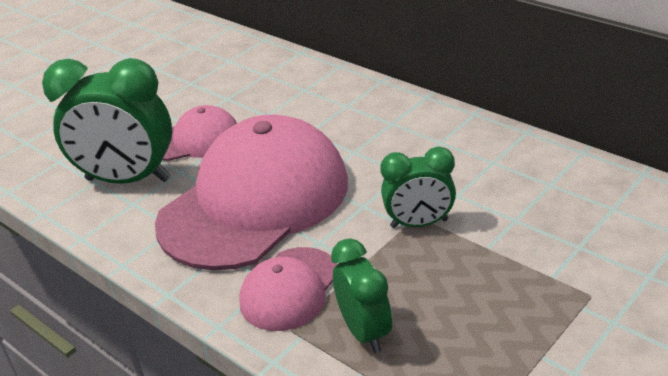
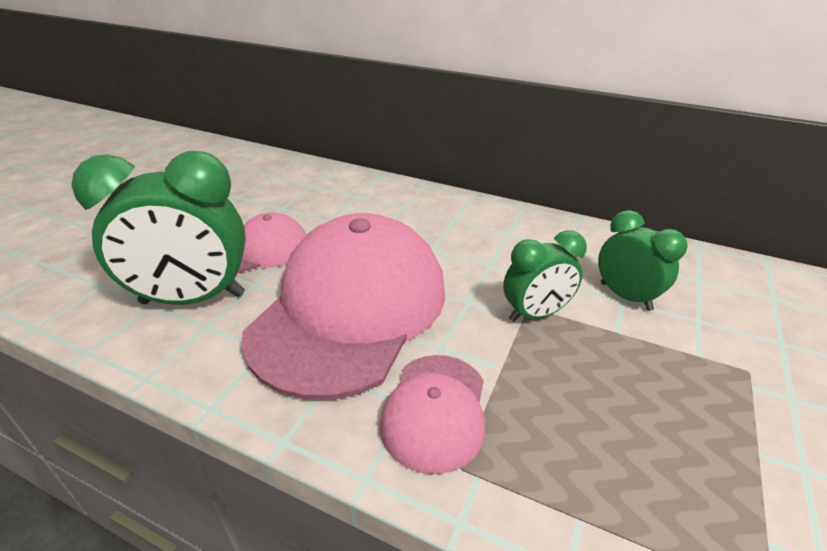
camera: 20 degrees left, 0 degrees up
green clock [331,238,392,353] -> green clock moved to [598,210,688,311]

